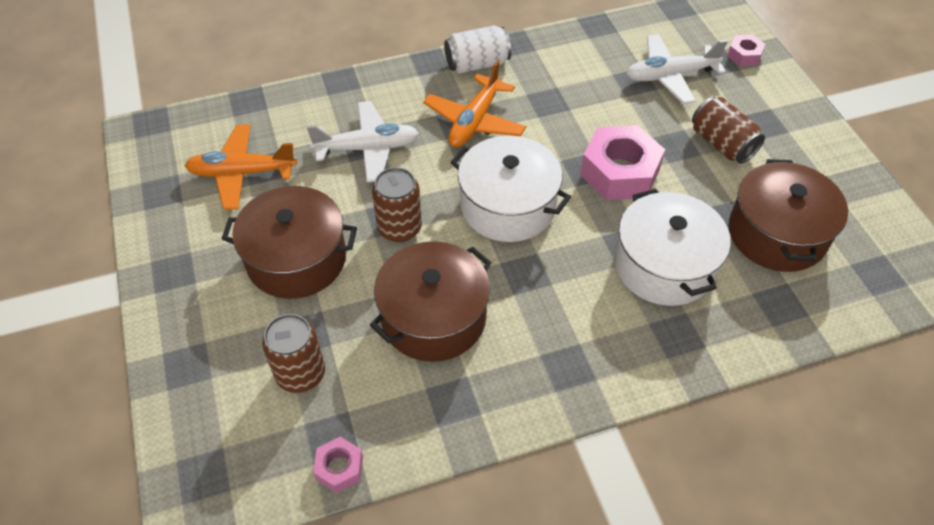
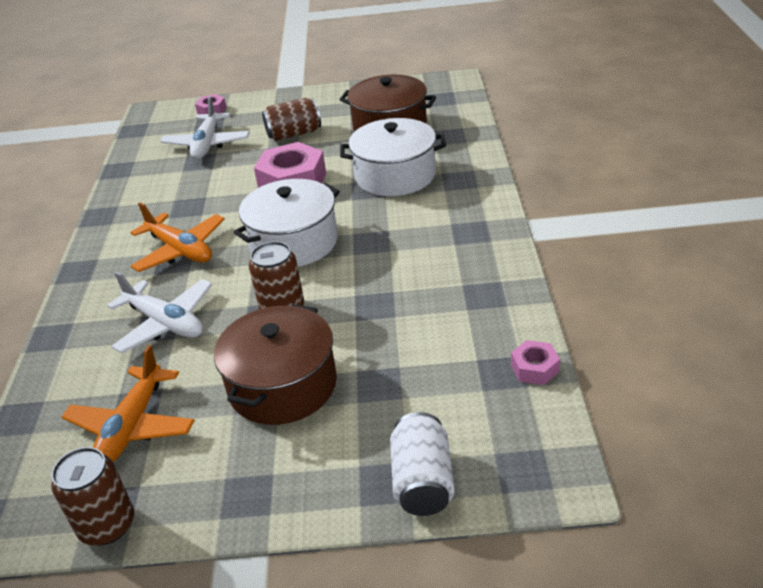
camera: 70 degrees left, 15 degrees down
brown can [262,314,325,393] -> brown can moved to [51,447,134,545]
white plane [307,101,419,183] -> white plane turned 120 degrees clockwise [107,271,212,353]
brown pot [370,241,492,362] -> none
white can [444,25,511,74] -> white can moved to [390,412,454,516]

